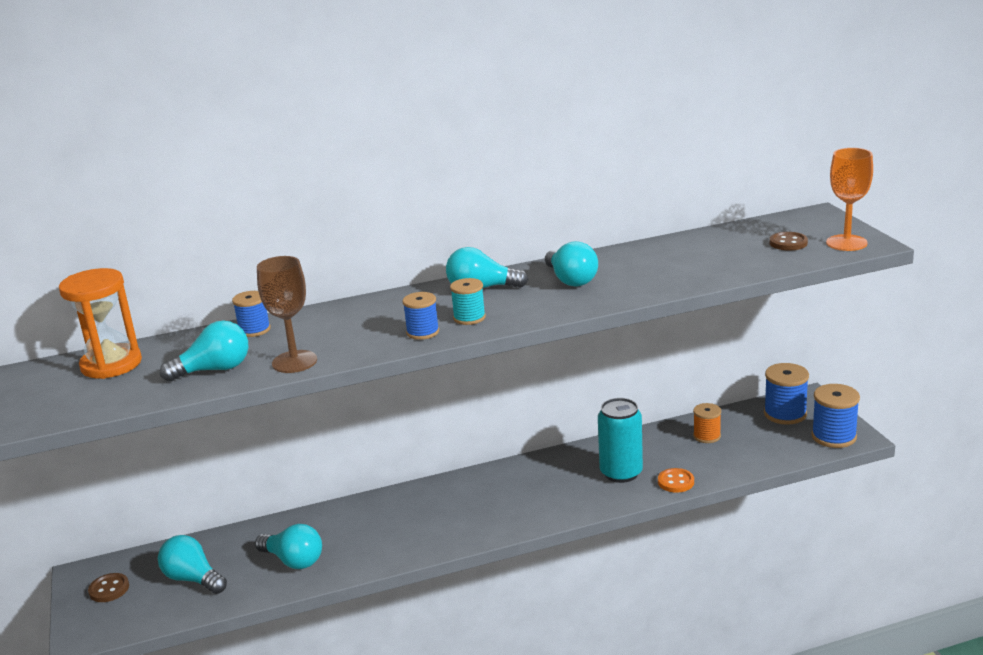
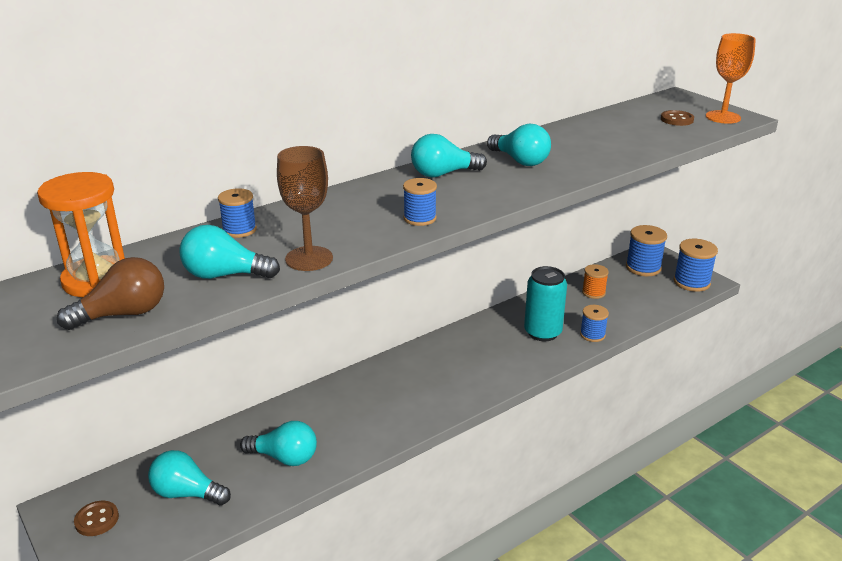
camera: 20 degrees left, 5 degrees up
turquoise light bulb [160,320,249,382] -> turquoise light bulb turned 135 degrees counterclockwise [179,225,280,279]
turquoise spool [450,278,486,325] -> none
orange button [658,468,694,493] -> blue spool [580,305,609,342]
none -> brown light bulb [57,257,164,330]

